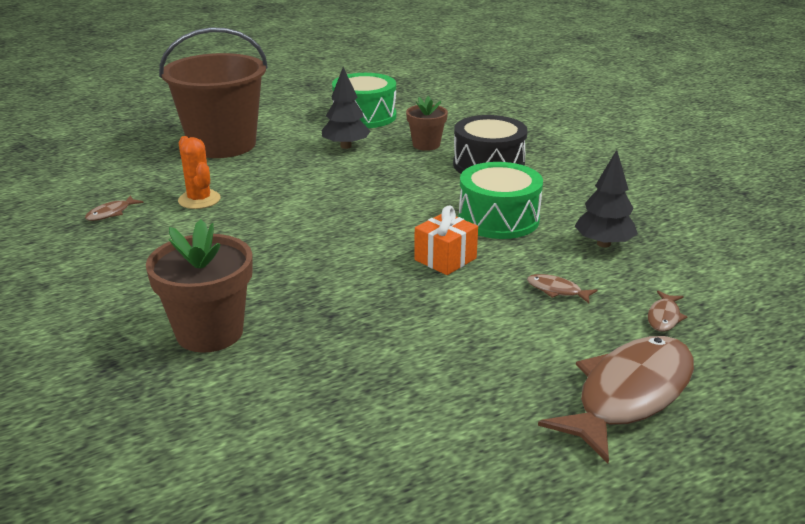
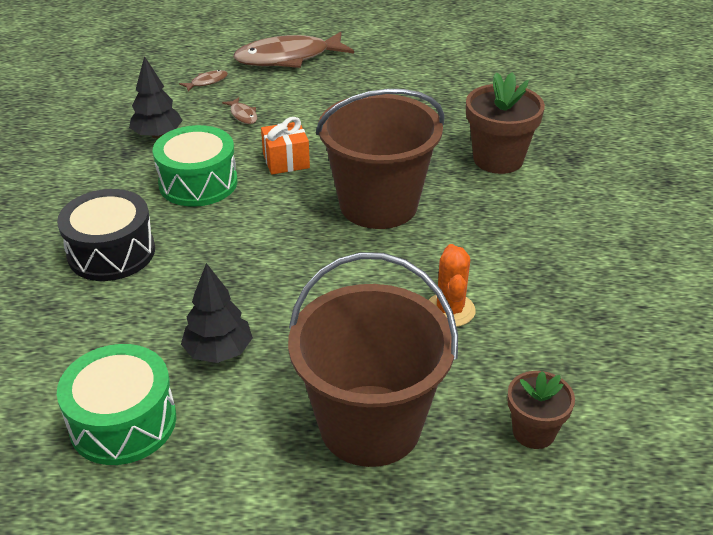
camera: 150 degrees left, 10 degrees up
brown fish [85,196,144,221] -> none
brown flower pot [406,96,448,151] -> brown flower pot moved to [507,371,575,449]
none -> brown bucket [316,89,445,229]

